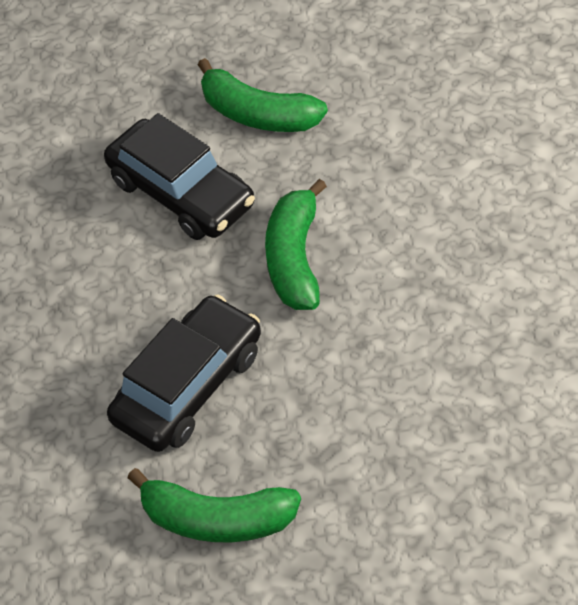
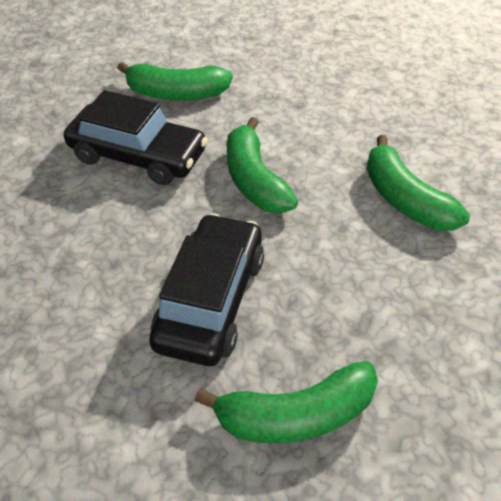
camera: 25 degrees left, 5 degrees down
none -> green banana [366,135,470,231]

